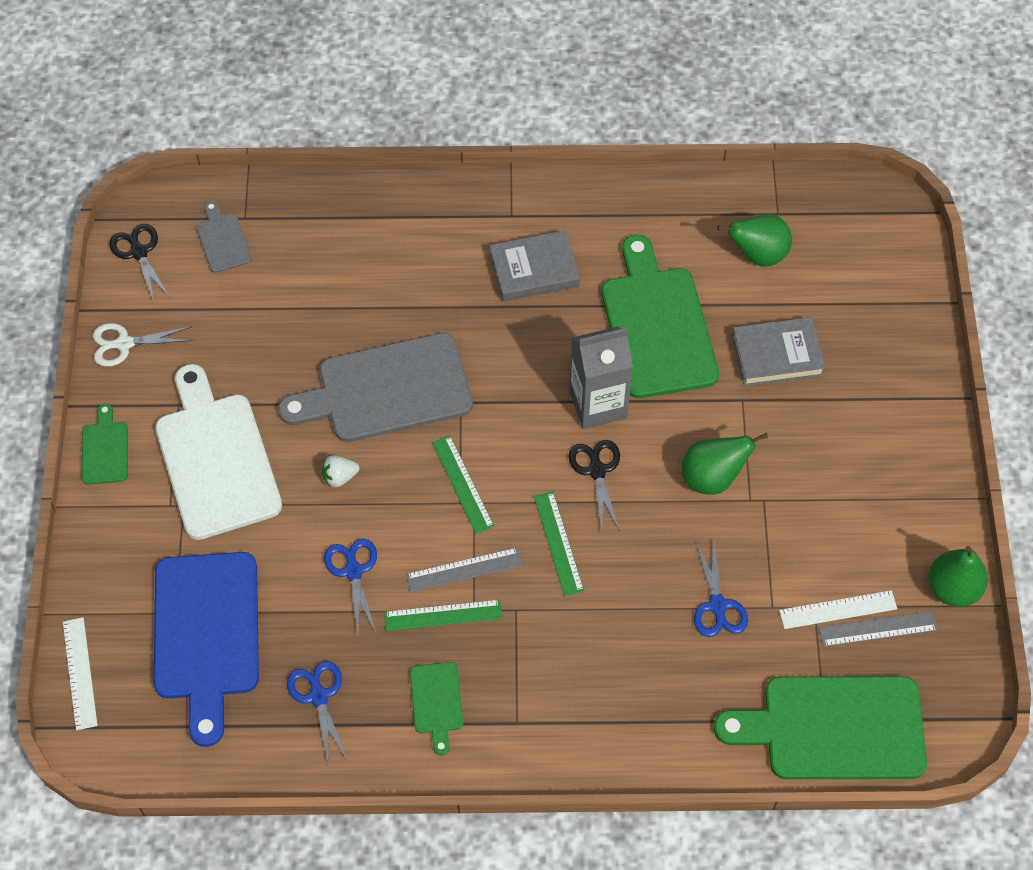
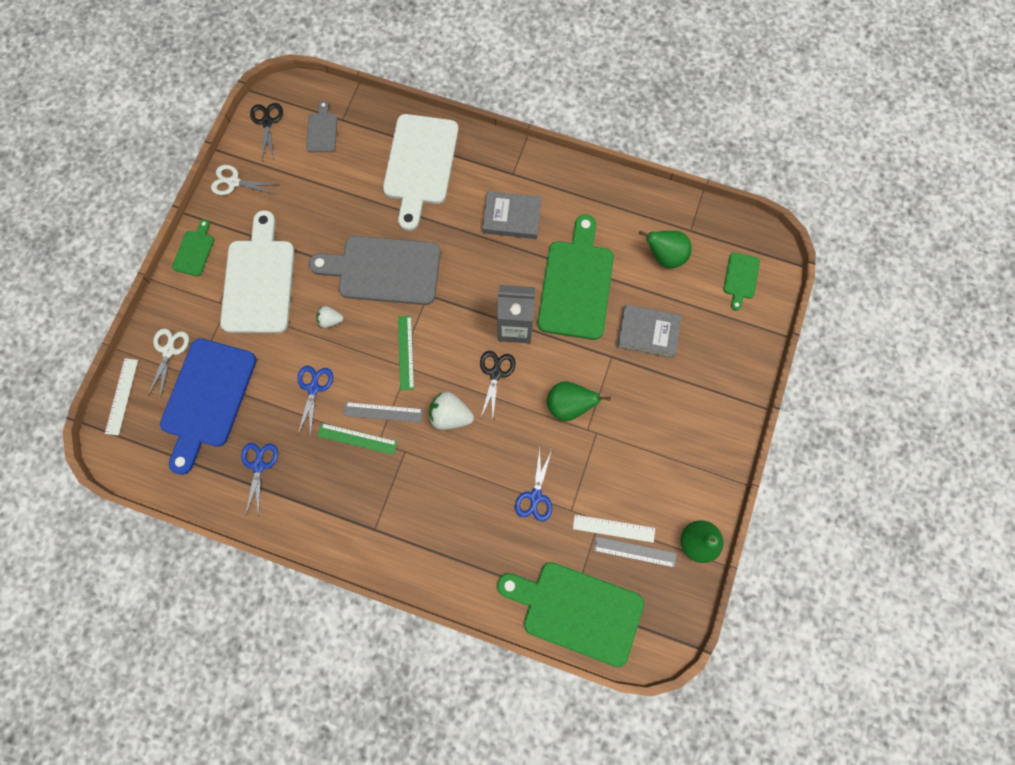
camera: 20 degrees right, 15 degrees up
green cutting board [410,662,463,755] -> green cutting board moved to [723,252,760,311]
green ruler [534,491,584,596] -> white strawberry [429,392,474,430]
none -> white scissors [148,328,189,398]
none -> white cutting board [383,114,459,231]

